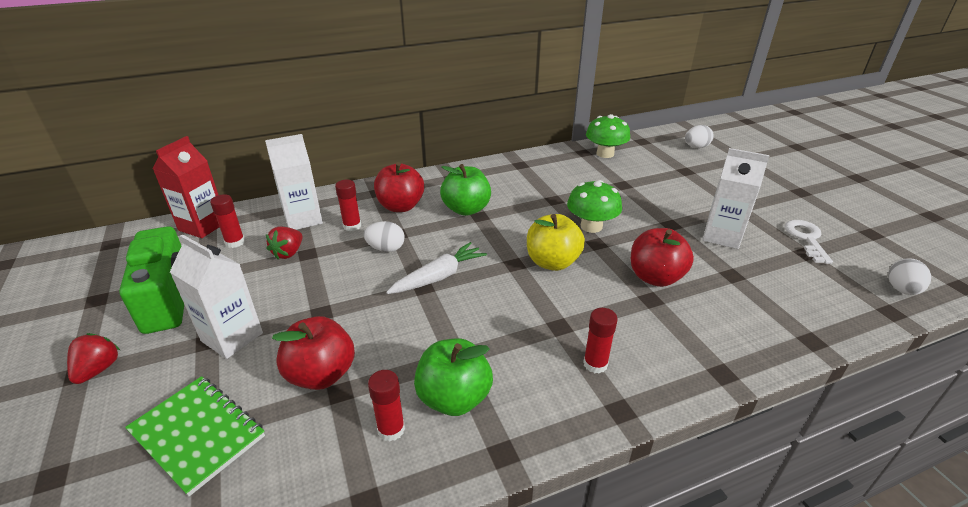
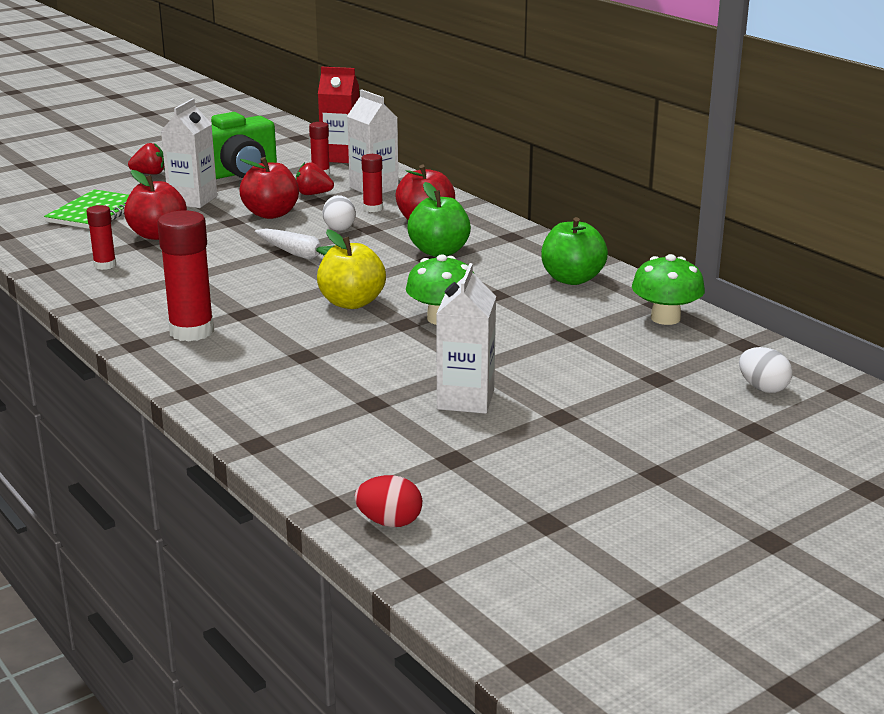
camera: 75 degrees right, 10 degrees down
green apple [414,338,493,416] -> green apple moved to [541,217,608,285]
red glue stick [583,308,618,374] -> red glue stick [157,210,214,342], size x1.81
red apple [631,228,694,287] -> red apple moved to [240,157,299,219]
white key [785,220,833,264] -> none
white egg [888,258,931,295] -> red egg [355,475,422,527]

